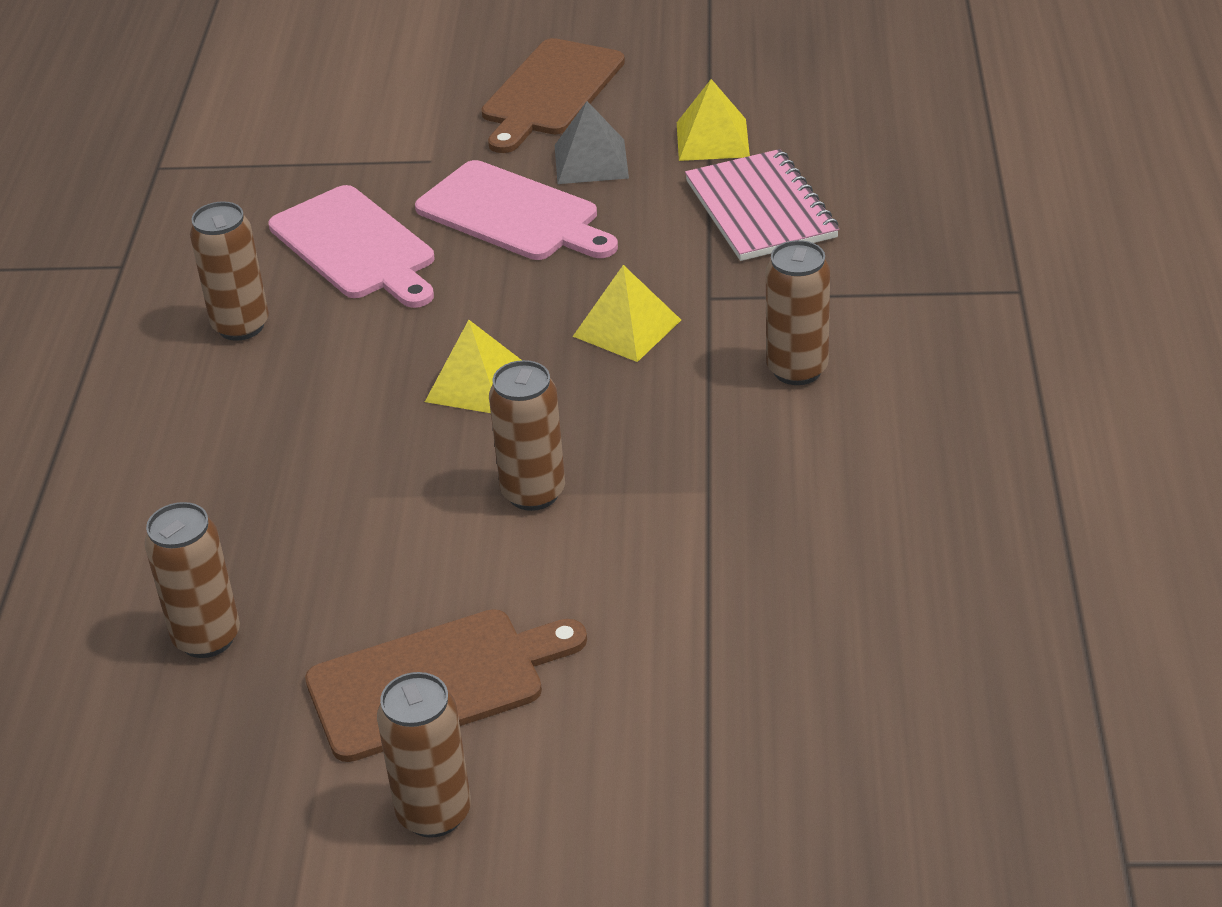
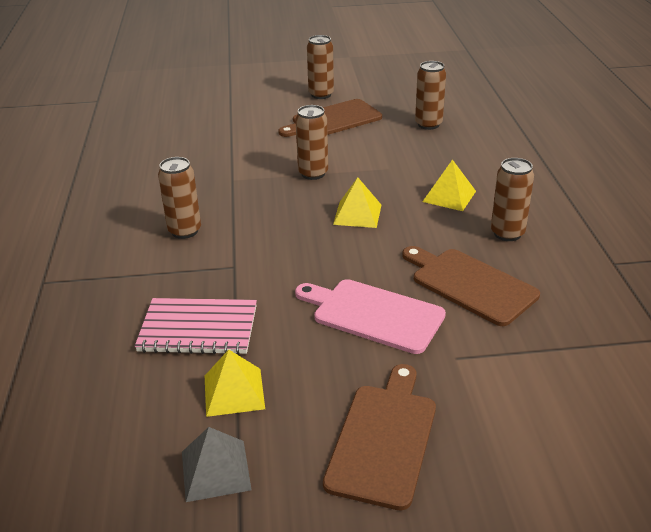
camera: 170 degrees right, 5 degrees down
pink cutting board [268,185,434,308] -> brown cutting board [402,246,540,326]
grey pyramid [555,101,629,184] -> grey pyramid moved to [182,427,252,502]
yellow pyramid [573,265,681,362] -> yellow pyramid moved to [422,159,476,211]
pink notebook [685,149,839,261] -> pink notebook turned 60 degrees counterclockwise [135,298,257,355]

